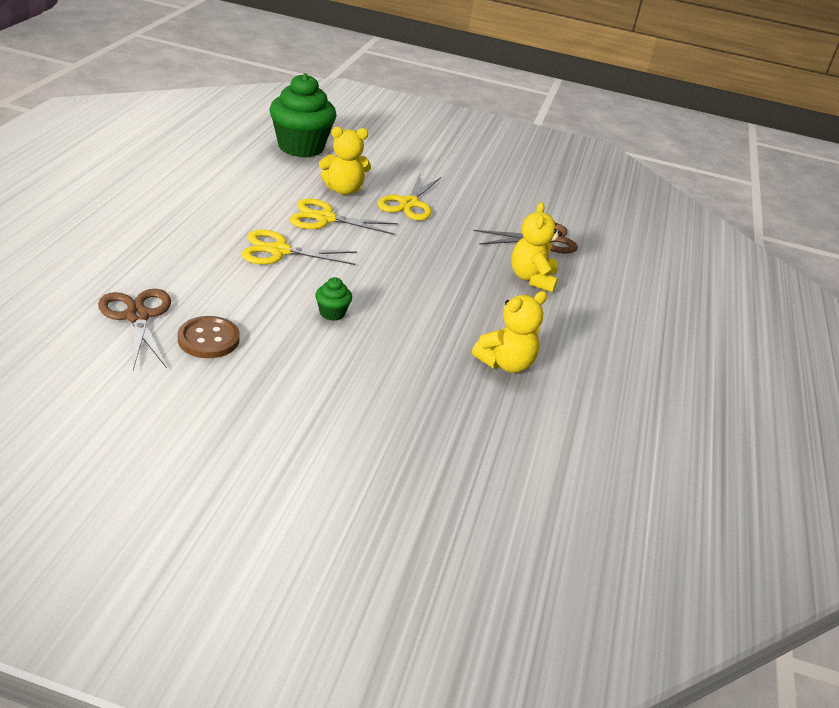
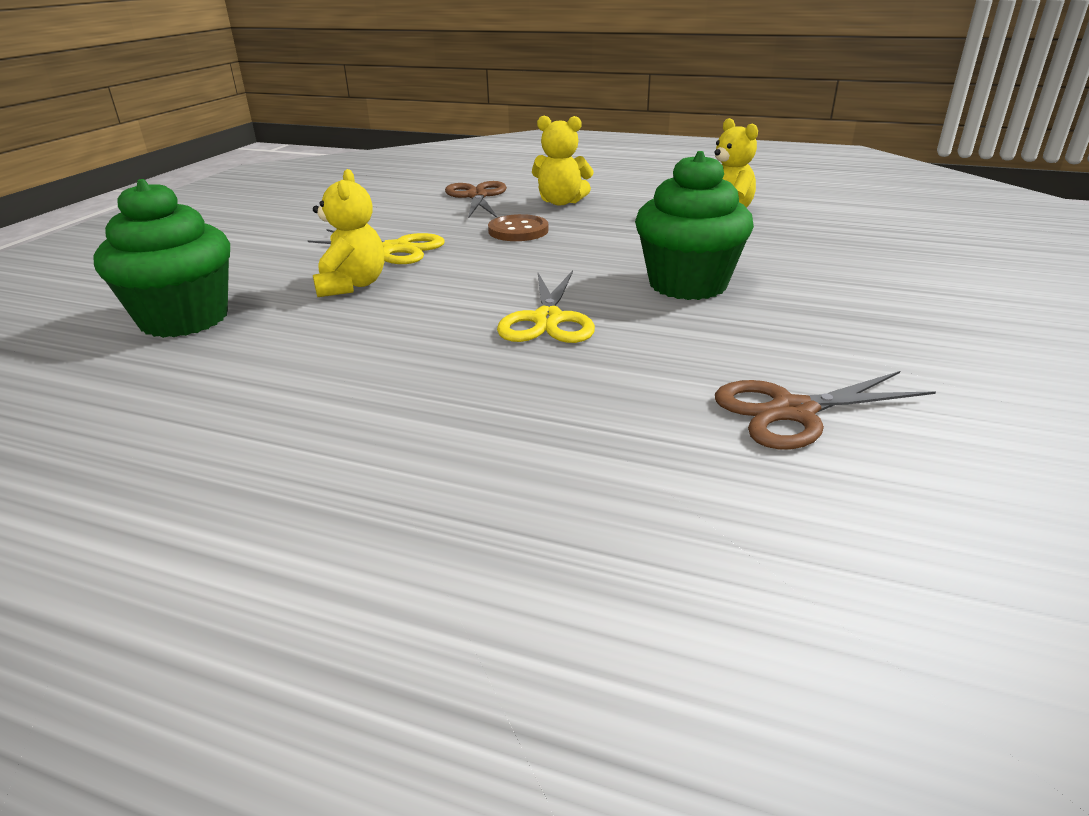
camera: 80 degrees left, 5 degrees down
brown button [178,316,240,358] -> brown button moved to [488,214,549,241]
yellow scissors [290,199,398,235] -> none
green cupcake [315,277,352,321] -> green cupcake [635,151,754,300], size x2.37

